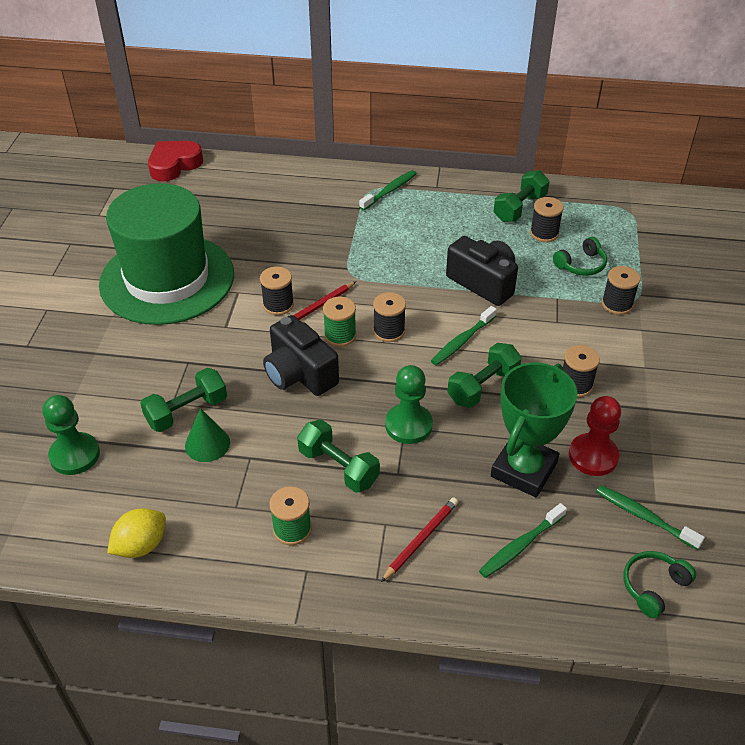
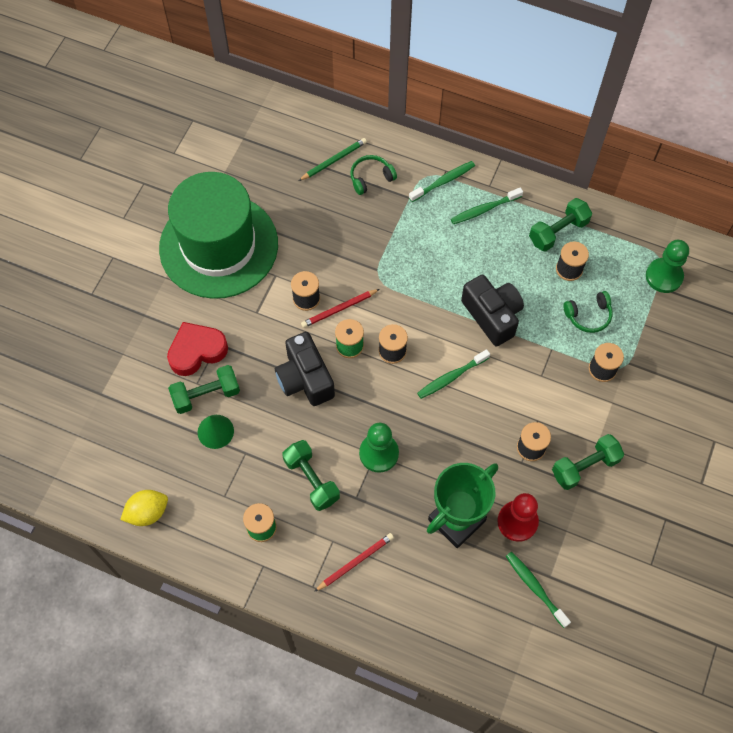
camera: 15 degrees right, 20 degrees up
green pawn [42,395,100,475] -> green pawn moved to [646,240,689,293]
red heart [148,141,203,182] -> red heart moved to [167,322,228,376]
green dumbbell [448,343,522,408] -> green dumbbell moved to [552,434,624,490]
green toothbrush [479,503,567,578] -> green toothbrush moved to [451,187,523,224]
green headphones [623,551,696,618] -> green headphones moved to [350,155,397,195]
none -> green pencil [299,138,367,181]

